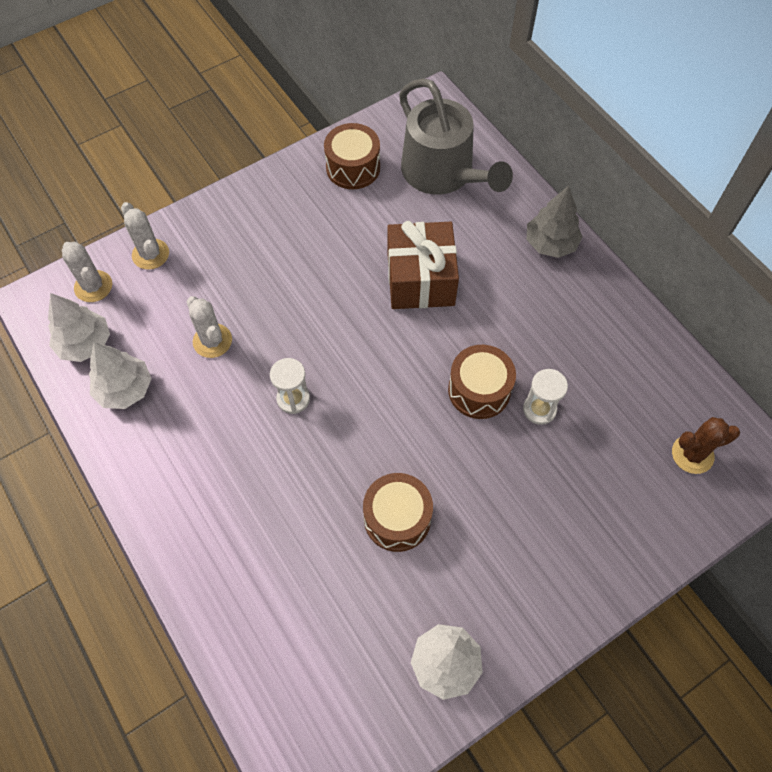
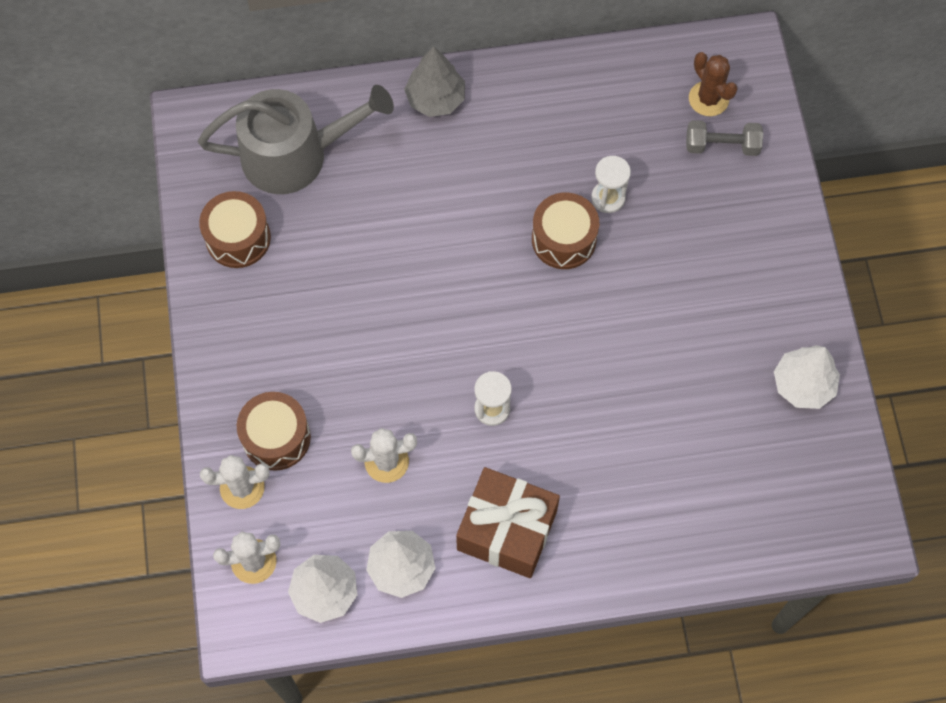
camera: 65 degrees left, 5 degrees up
brown drum [363,473,433,552] -> brown drum moved to [237,392,311,471]
brown gift [387,221,459,309] -> brown gift moved to [456,467,560,578]
brown cactus [672,417,740,474] -> brown cactus turned 45 degrees counterclockwise [689,52,738,116]
none -> grey dumbbell [686,120,763,156]

